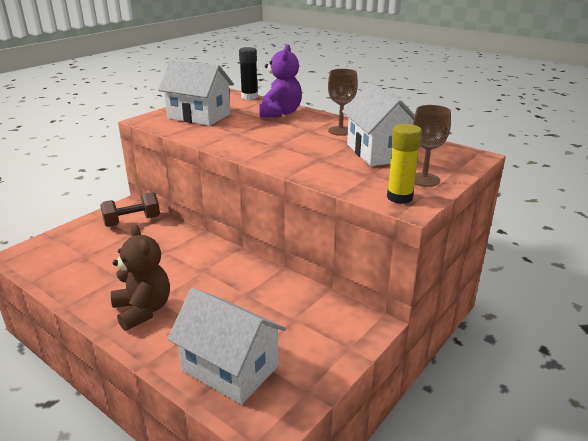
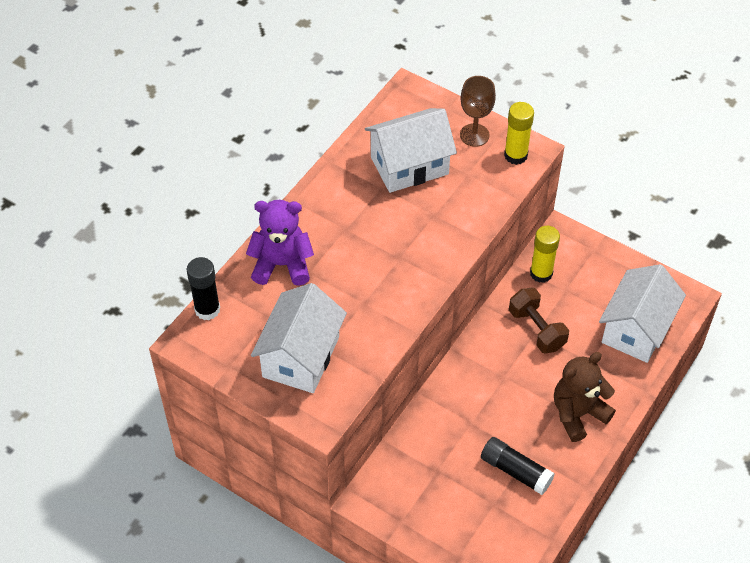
camera: 95 degrees left, 25 degrees up
brown dumbbell [100,192,160,227] -> brown dumbbell moved to [509,288,569,353]
brown goblet [328,69,358,136] -> none
none -> black glue stick [481,437,555,495]
none -> yellow glue stick [530,226,560,283]

